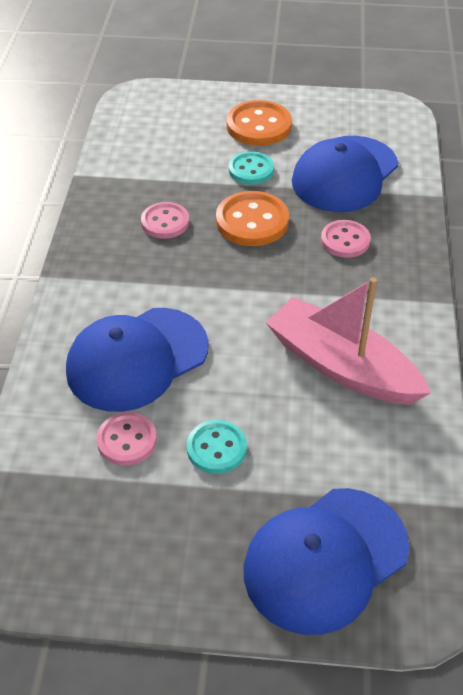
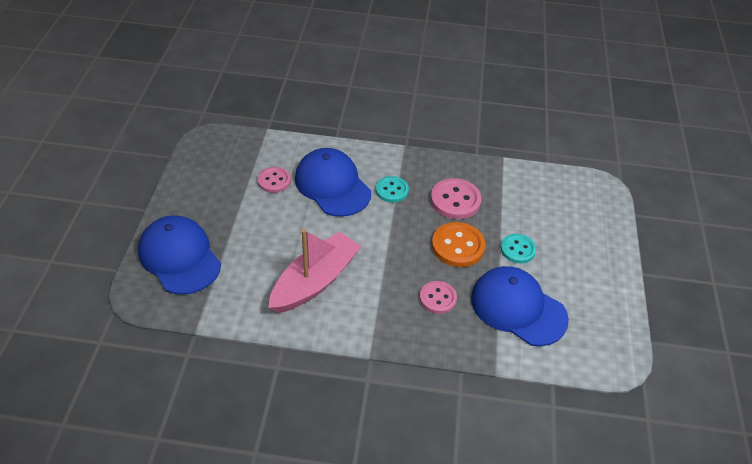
camera: 90 degrees right, 0 degrees up
pink button [141,202,189,239] -> pink button [431,178,481,219], size x1.52
turquoise button [187,420,247,474] -> turquoise button moved to [376,176,409,203]
orange button [227,100,292,146] -> none

